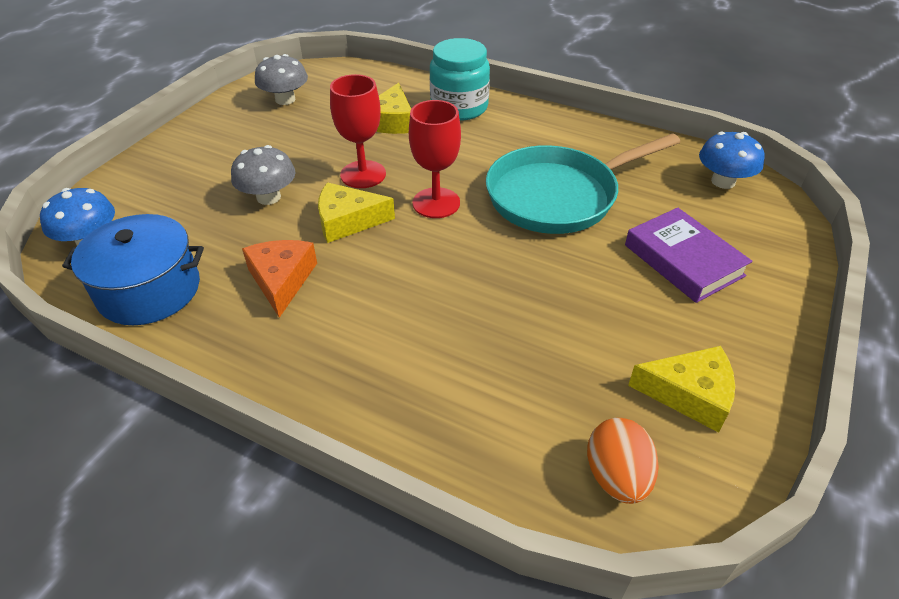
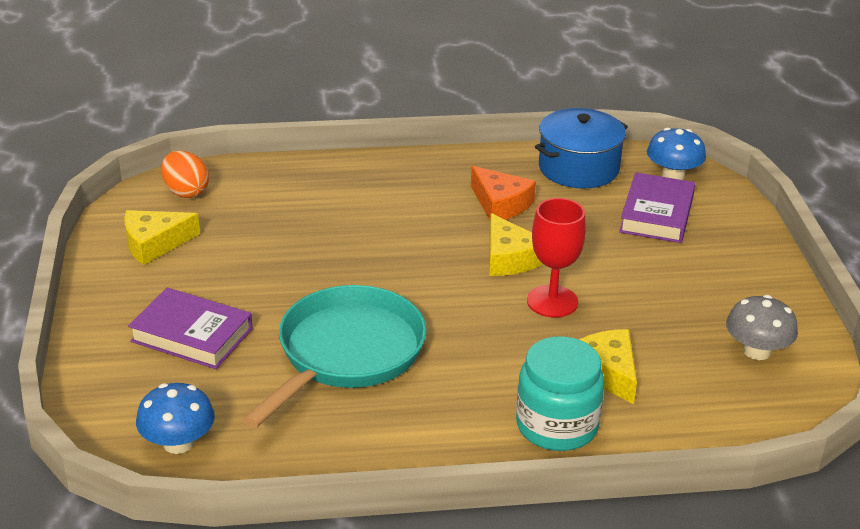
camera: 145 degrees right, 10 degrees down
grey mushroom [231,145,295,205] -> none
yellow cheese [318,182,395,243] -> yellow cheese turned 105 degrees clockwise [489,213,543,276]
red goblet [409,100,461,218] -> none
none -> purple book [619,172,695,243]

